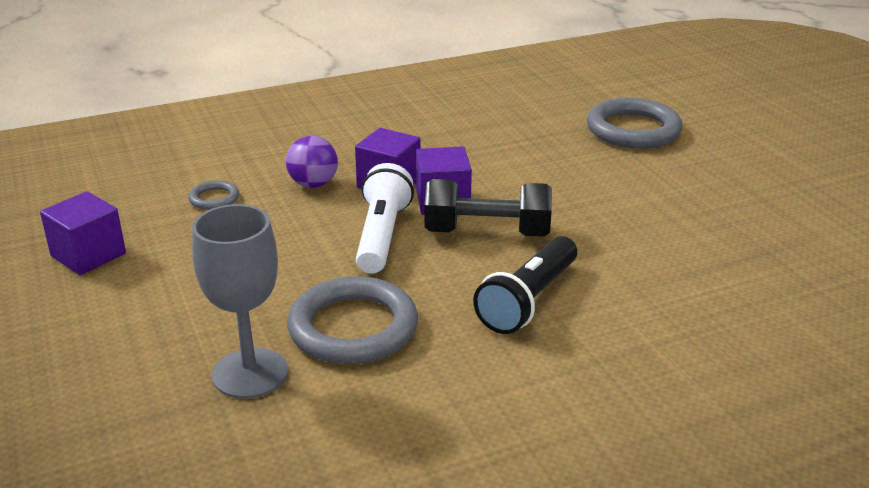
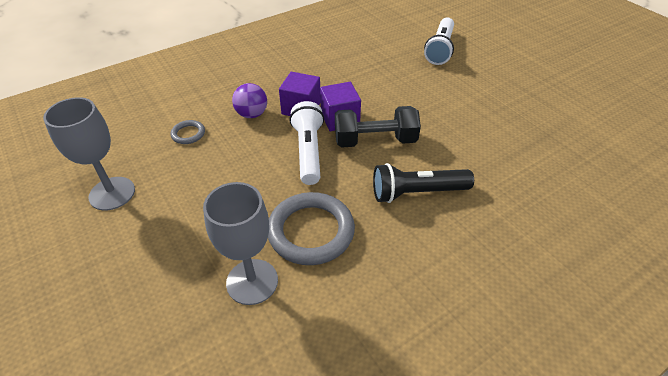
camera: 10 degrees left, 15 degrees up
purple cube [40,191,126,275] -> grey goblet [43,97,135,211]
black flashlight [473,236,577,334] -> black flashlight turned 60 degrees clockwise [373,163,474,203]
grey ring [587,98,682,149] -> white flashlight [424,18,454,65]

